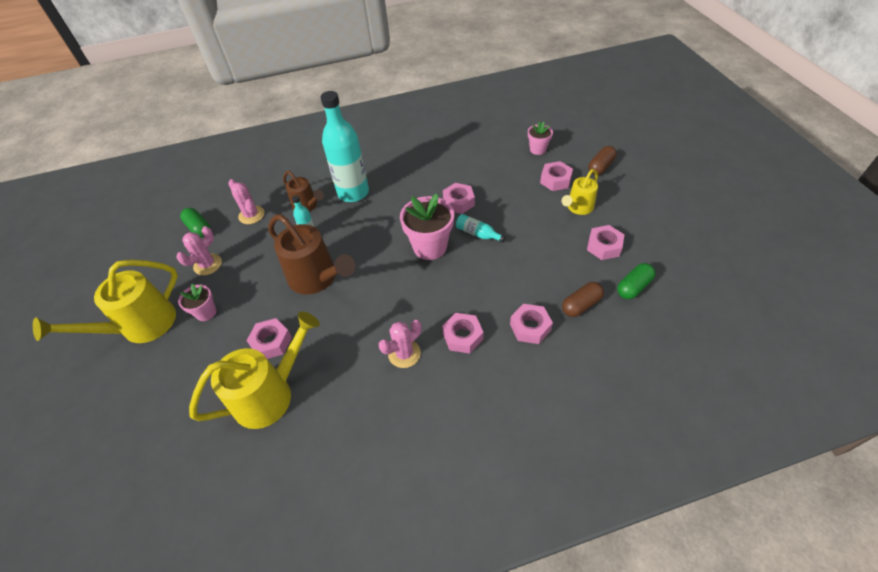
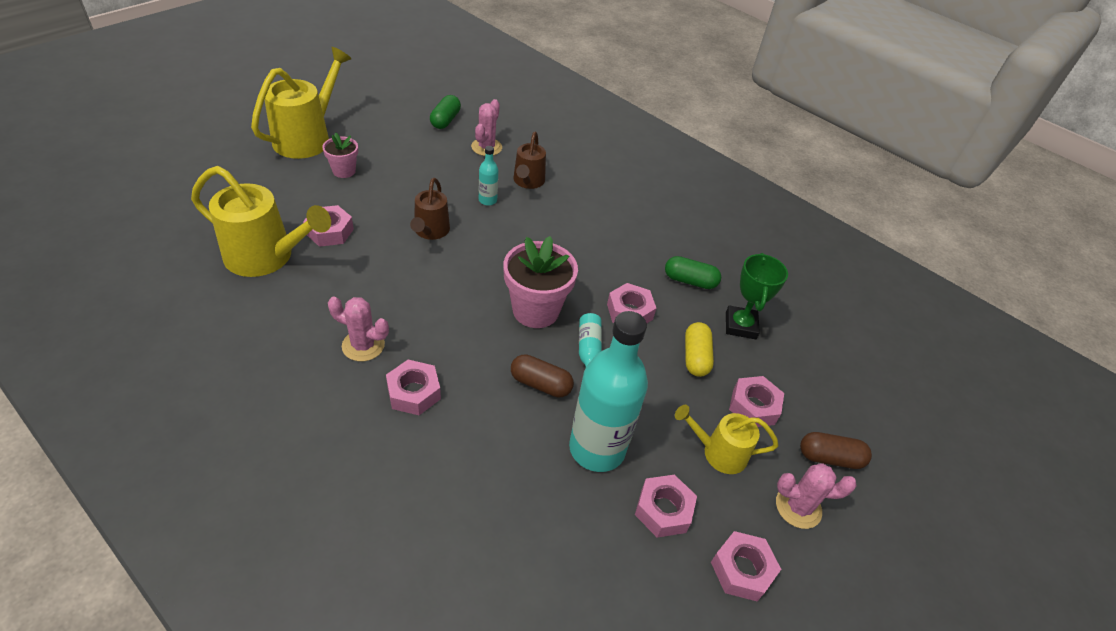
camera: 50 degrees right, 5 degrees down
yellow watering can [33,260,178,343] -> yellow watering can turned 105 degrees clockwise [251,47,352,159]
pink cactus [177,226,222,275] -> pink cactus moved to [776,463,857,529]
brown watering can [268,214,355,295] -> brown watering can [410,178,450,240], size x0.58
turquoise bottle [320,91,369,202] -> turquoise bottle moved to [569,311,648,472]
pink nut [510,304,553,344] -> pink nut moved to [711,531,781,601]
pink flower pot [528,121,553,155] -> none
brown capsule [562,282,604,317] -> brown capsule moved to [511,354,574,398]
green capsule [617,263,656,299] -> green capsule moved to [665,256,721,289]
none -> yellow capsule [685,322,714,377]
none -> green trophy [726,253,788,339]

